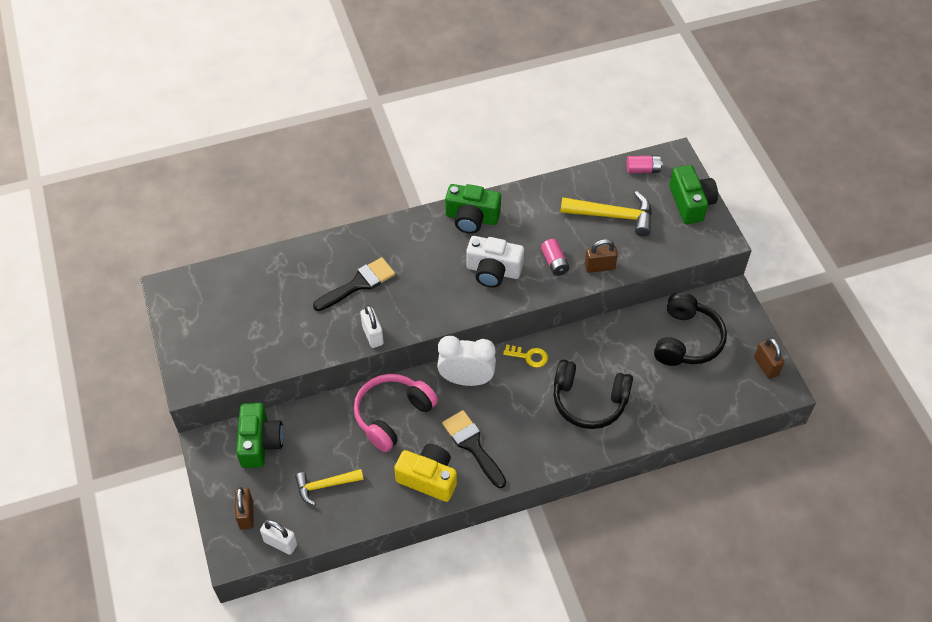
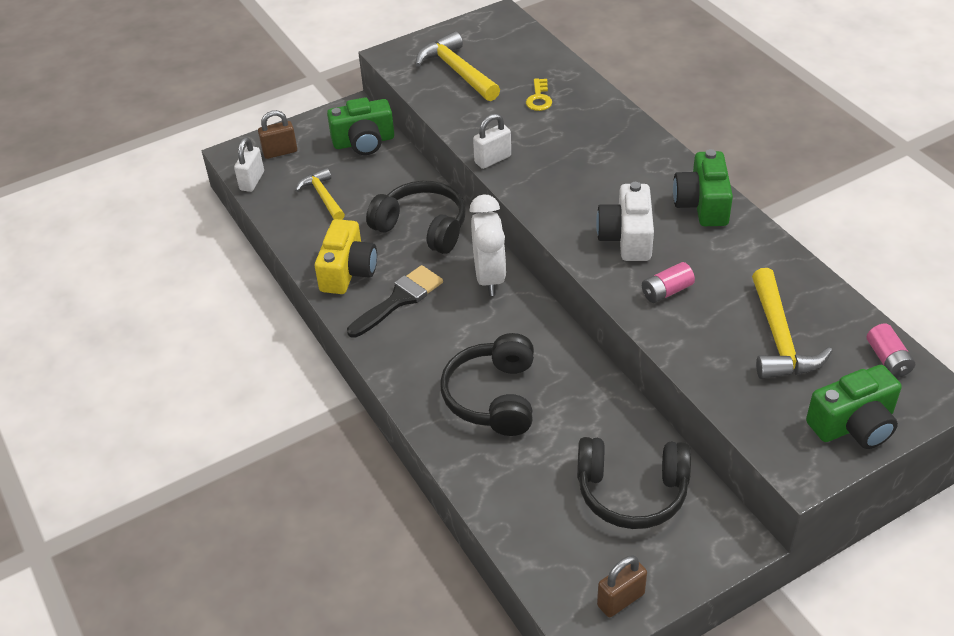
camera: 80 degrees right, 10 degrees down
black brush [313,257,395,311] -> none
pink headphones [354,374,438,452] -> black headphones [366,181,466,254]
yellow key [503,344,548,368] -> yellow key moved to [526,78,552,111]
brown padlock [585,239,618,273] -> none
none -> yellow hammer [416,31,500,101]

